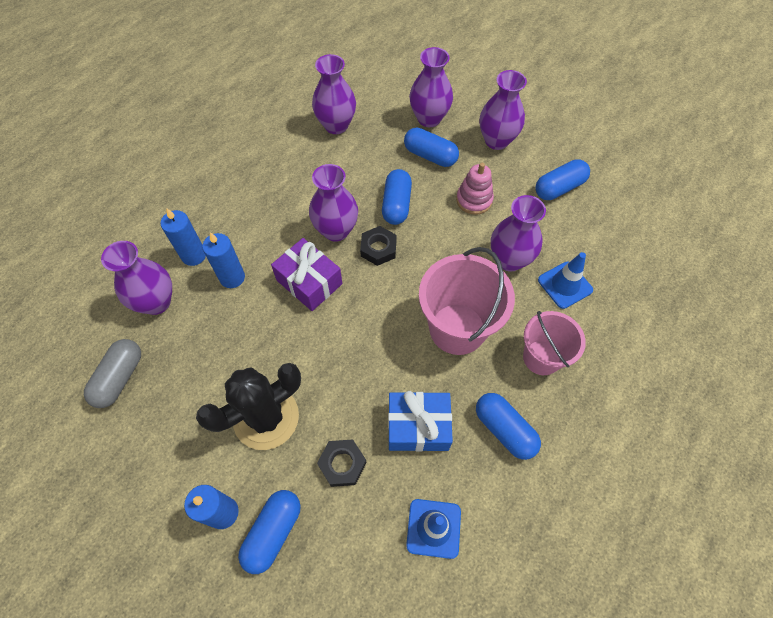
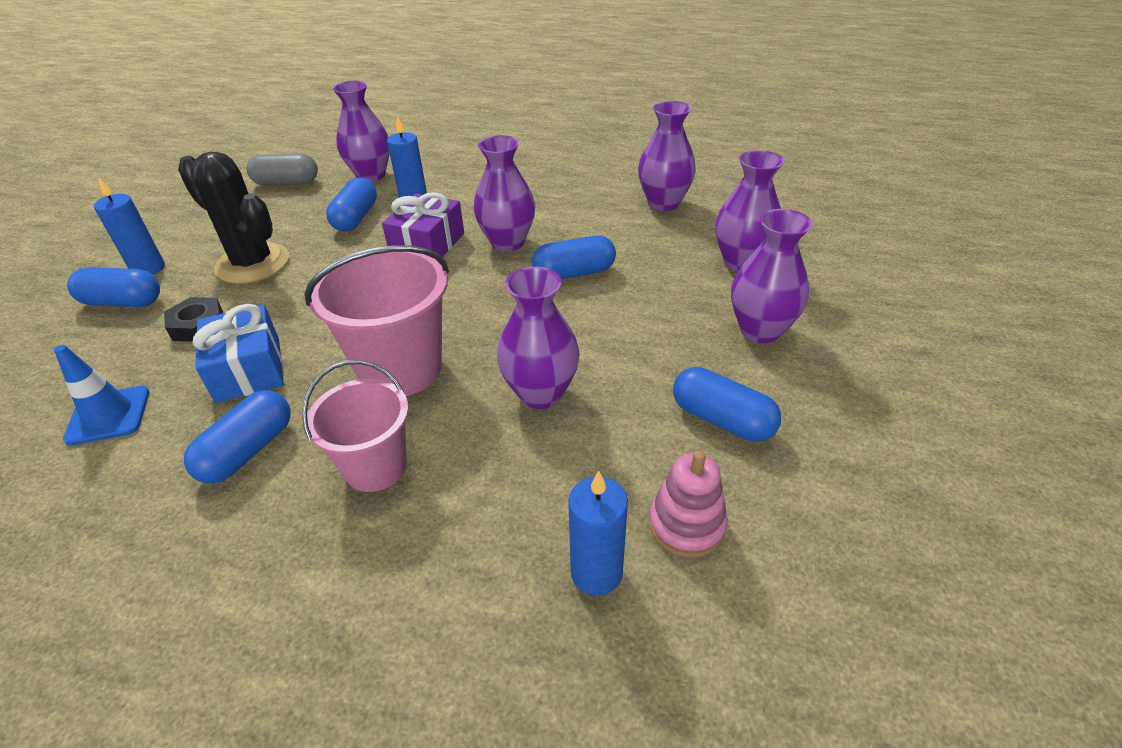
camera: 70 degrees right, 20 degrees down
blue candle [160,209,206,266] -> blue candle moved to [568,471,628,596]
black nut [360,226,397,266] -> none
blue capsule [404,128,459,167] -> blue capsule moved to [326,177,377,232]
pink stacking toy [456,163,494,215] -> pink stacking toy moved to [649,450,728,558]
blue traffic cone [538,252,593,309] -> none

